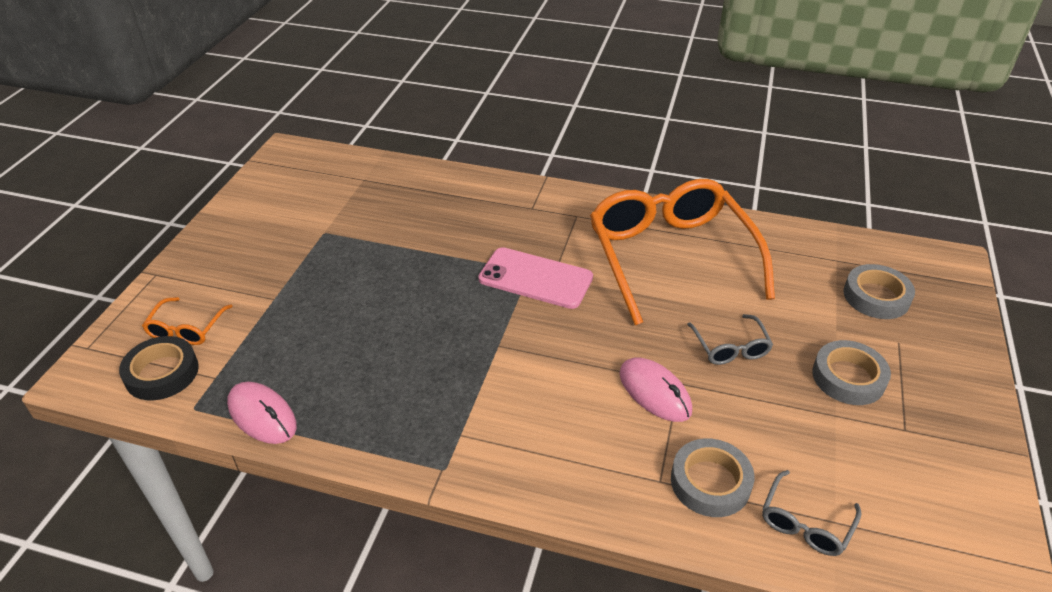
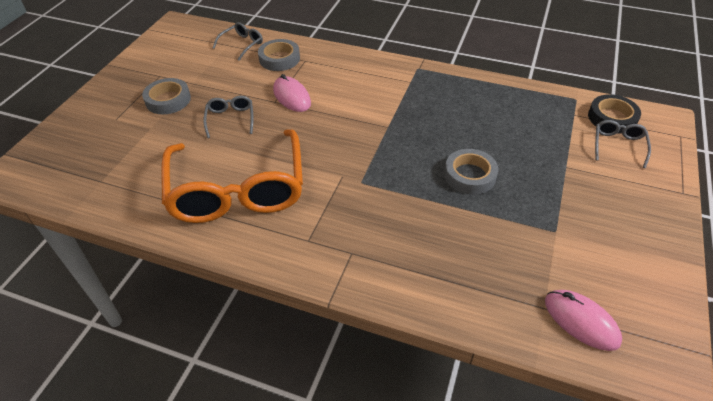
camera: 175 degrees left, 5 degrees up
orange glasses [142,297,233,345] -> grey glasses [595,120,651,168]
pink mouse [227,382,297,444] -> pink mouse moved to [545,290,622,351]
pink phone [478,247,593,309] -> none
grey tape [843,264,915,319] -> grey tape moved to [444,149,498,195]

